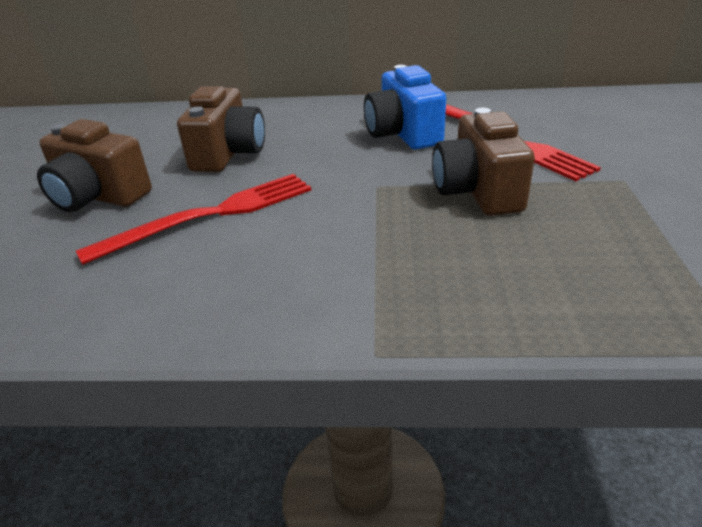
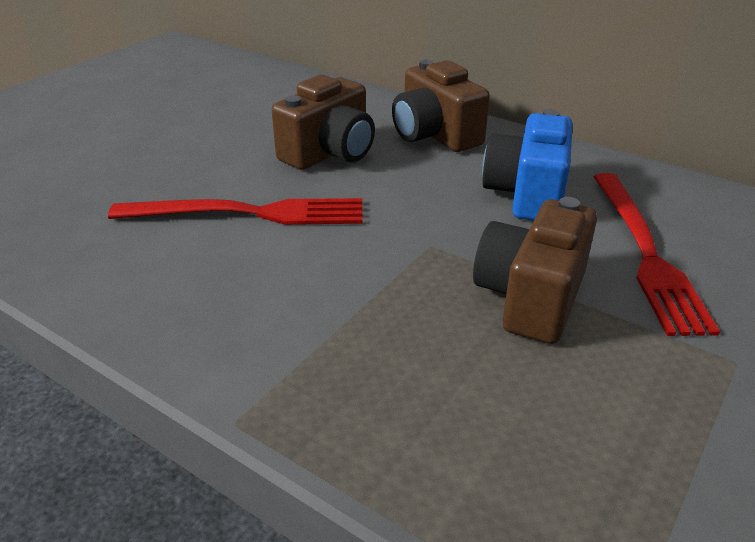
camera: 30 degrees right, 0 degrees up
brown camera [37,119,152,212] -> brown camera moved to [392,59,490,152]

